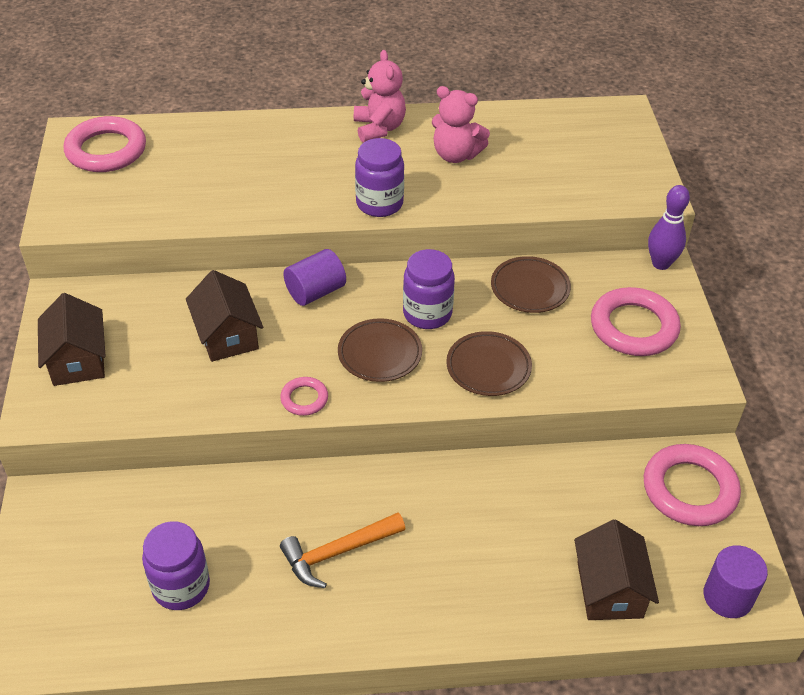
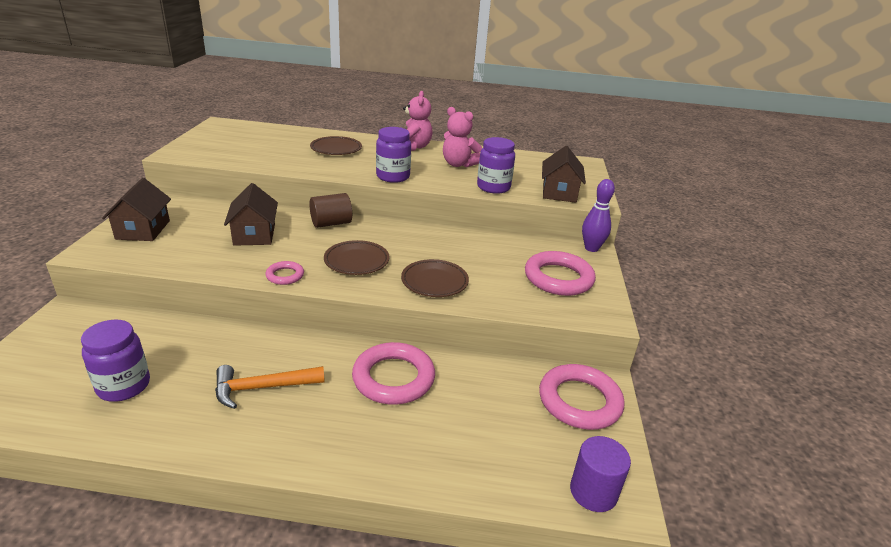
camera: 10 degrees right, 15 degrees down
pink ring [64,116,146,172] -> pink ring moved to [352,342,435,405]
purple cylinder [283,249,346,306] -> brown cylinder [309,193,352,228]
purple jar [403,249,455,329] -> purple jar moved to [477,137,515,194]
brown plate [491,256,571,313] -> brown plate moved to [310,136,362,155]
brown house [574,519,659,620] -> brown house moved to [542,146,586,203]

